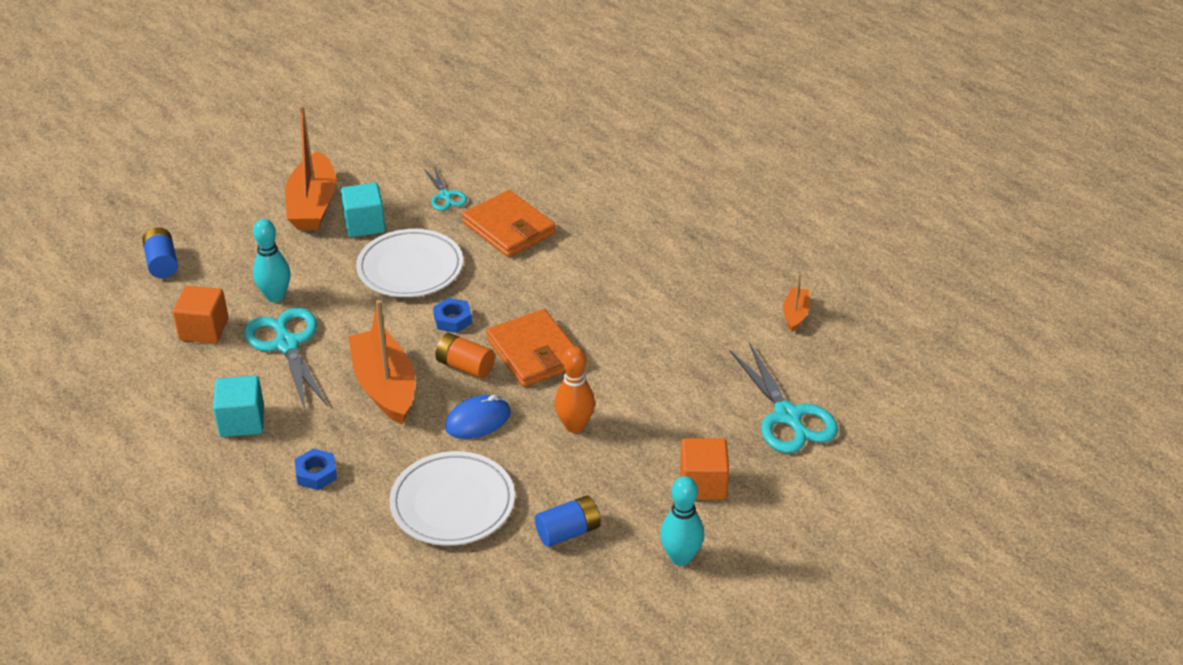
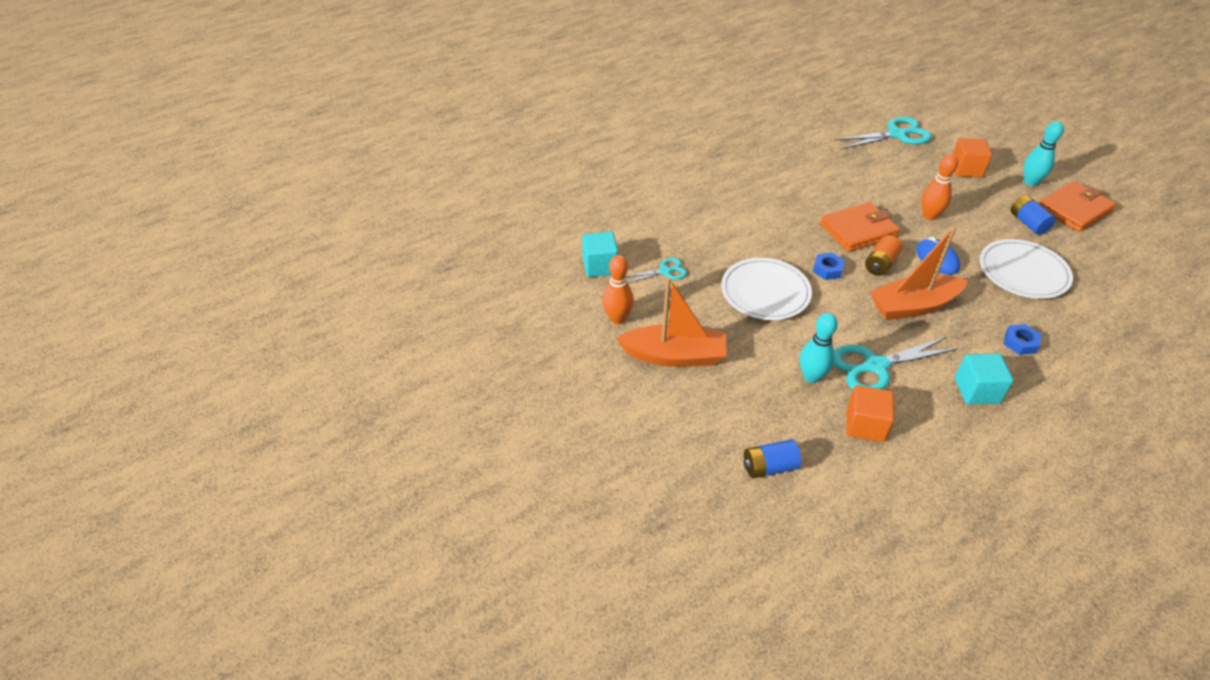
camera: 85 degrees left, 5 degrees up
turquoise cube [341,183,385,237] -> turquoise cube moved to [582,232,618,277]
orange wallet [462,190,556,257] -> orange wallet moved to [1039,181,1116,232]
orange boat [783,274,810,332] -> none
none -> orange bowling pin [602,255,634,324]

